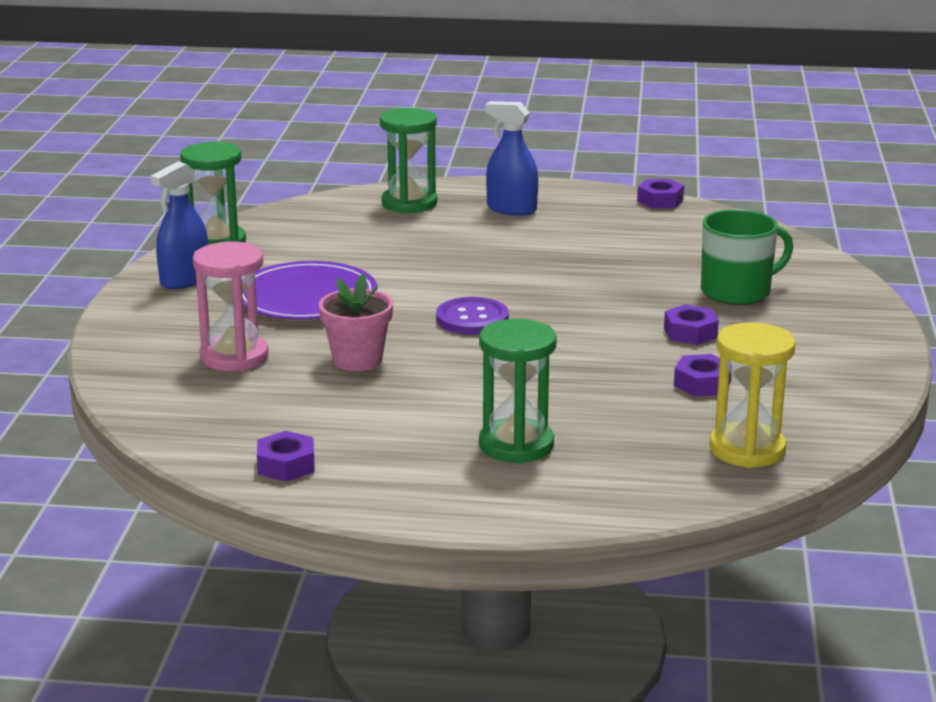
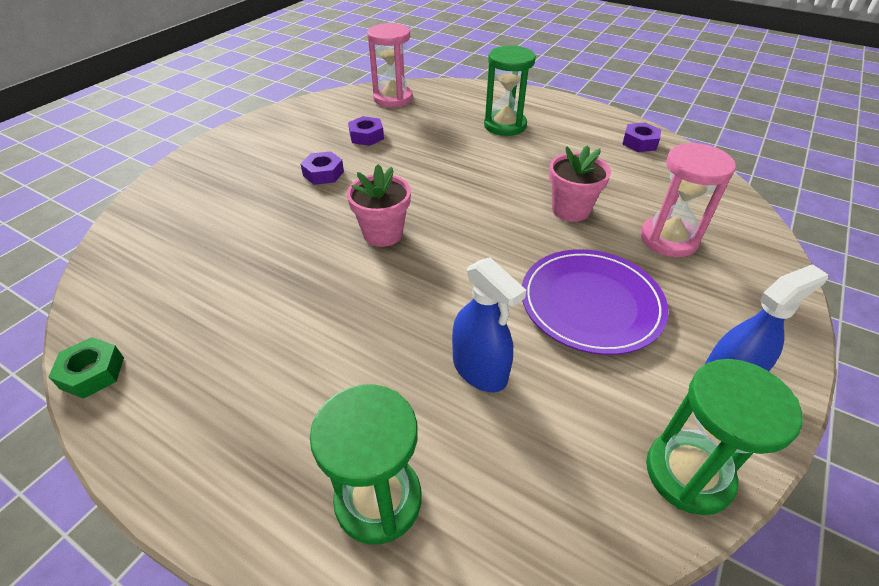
camera: 155 degrees left, 20 degrees up
purple button [436,297,509,335] -> none
blue spray bottle [485,101,538,216] -> blue spray bottle moved to [452,257,526,392]
purple nut [637,179,684,209] -> green nut [49,337,124,399]
green mug [701,209,793,305] -> none
yellow hourglass [710,322,796,468] -> pink hourglass [367,23,413,107]
none -> pink flower pot [347,164,411,247]

